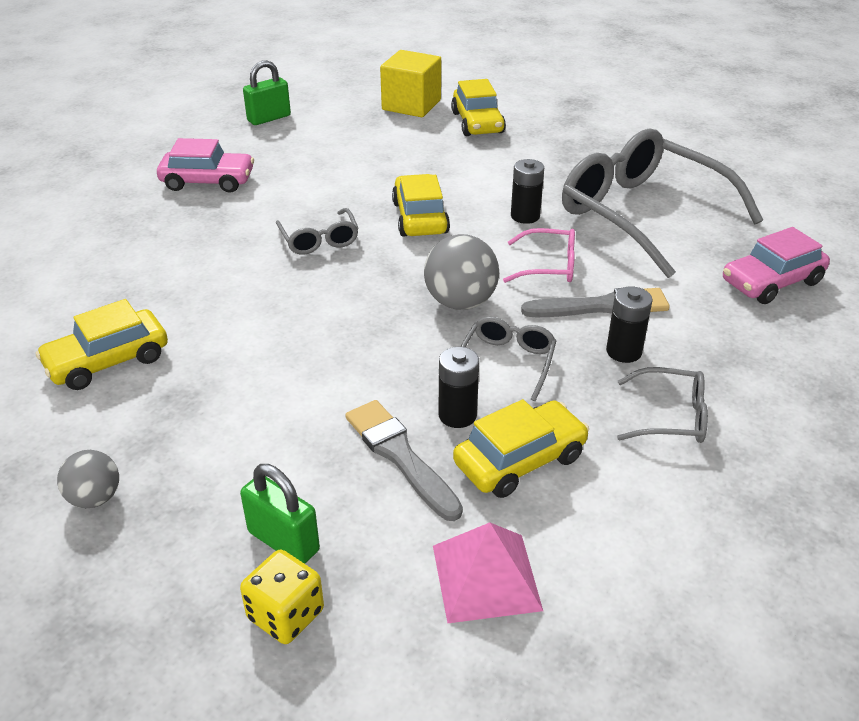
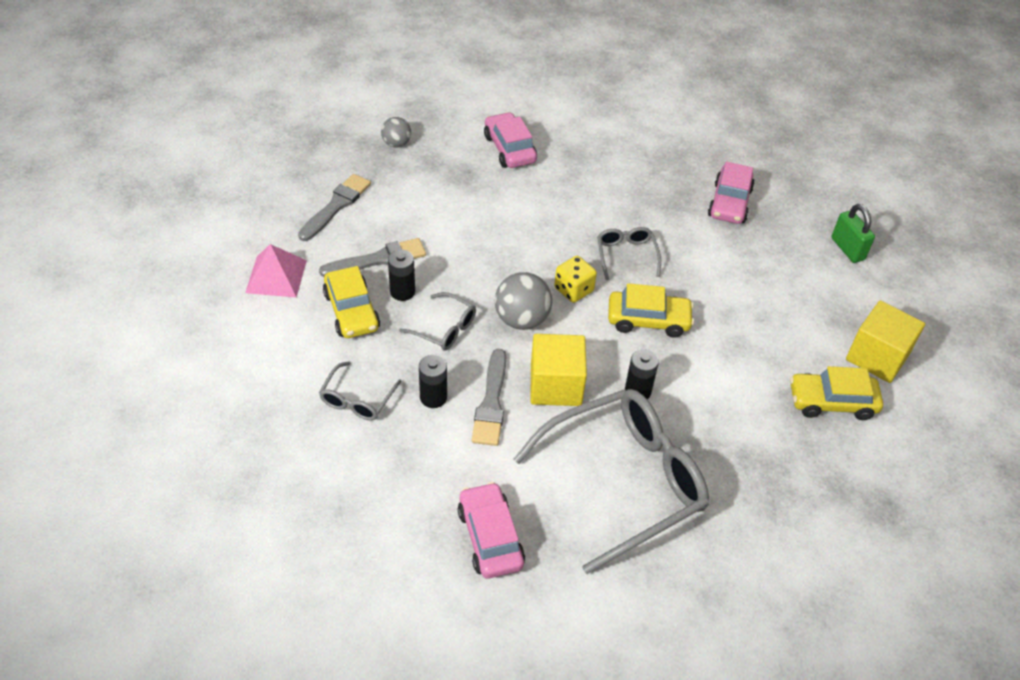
camera: 100 degrees right, 10 degrees up
yellow car [36,299,168,390] -> pink car [484,112,537,168]
green padlock [240,464,320,564] -> grey brush [298,174,371,241]
yellow dice [240,550,324,644] -> yellow dice moved to [554,256,597,303]
grey glasses [276,208,359,255] -> grey glasses turned 90 degrees clockwise [597,227,661,280]
pink glasses [503,228,575,283] -> yellow cube [531,334,587,406]

